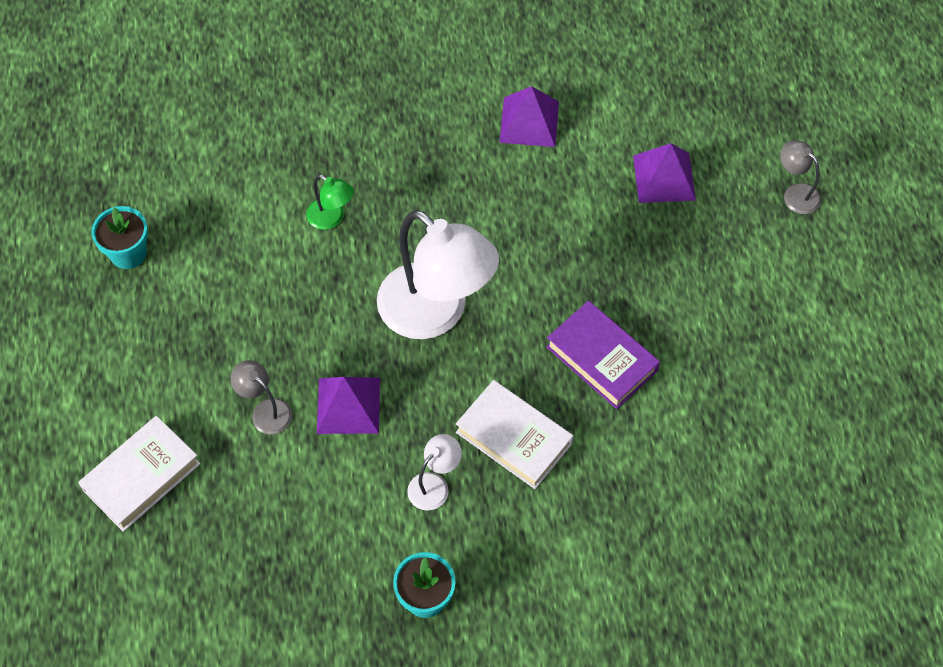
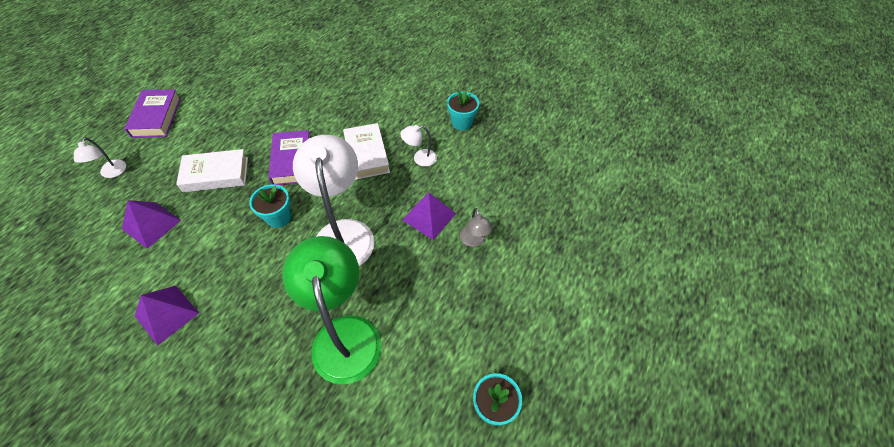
camera: 145 degrees left, 5 degrees down
white book [78,416,201,532] -> white book moved to [176,149,248,192]
green lamp [306,174,354,230] -> green lamp [282,236,382,385], size x2.30
grey lamp [780,140,821,214] -> white lamp [74,137,126,178]
none -> purple book [124,89,181,138]
none -> turquoise flower pot [249,184,291,228]

